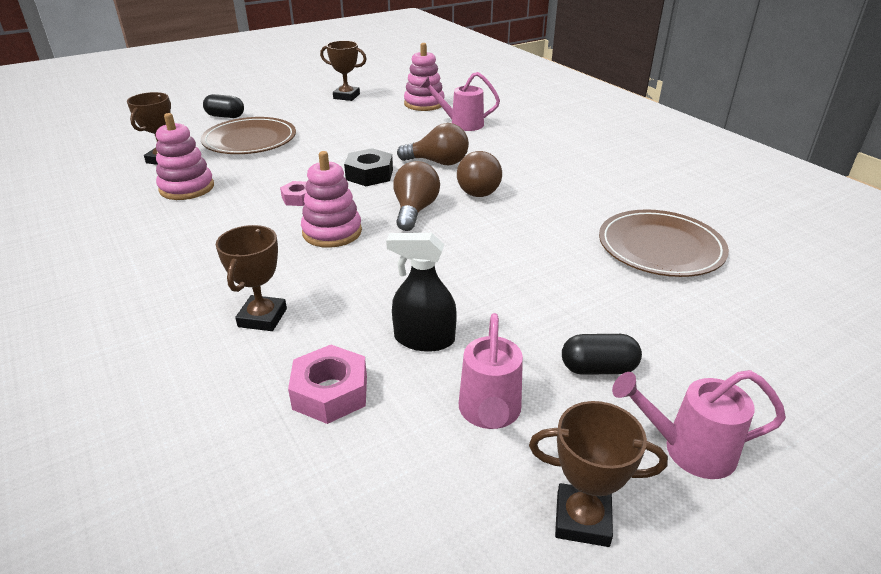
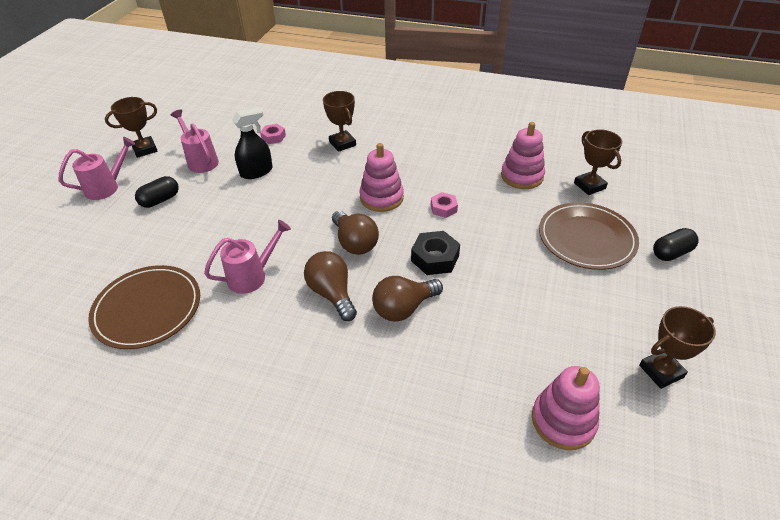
camera: 140 degrees right, 10 degrees up
pink nut [288,345,367,424] -> pink nut [260,124,286,144], size x0.63
pink watering can [420,72,500,131] -> pink watering can moved to [204,220,291,294]

